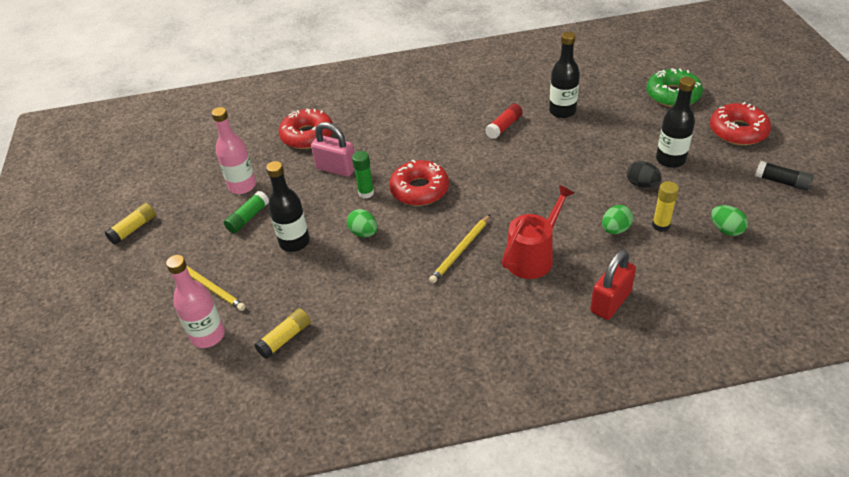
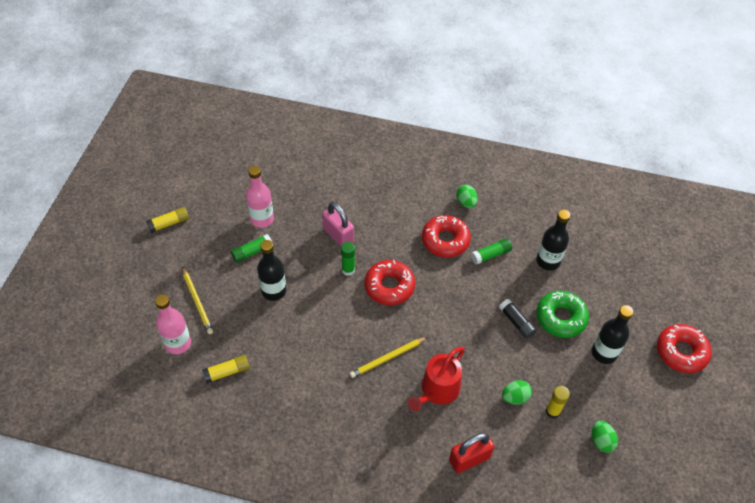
camera: 20 degrees right, 10 degrees up
red donut [279,108,333,149] -> red donut moved to [422,215,471,258]
green egg [347,209,377,237] -> green egg moved to [456,185,478,208]
red glue stick [485,104,523,139] -> green glue stick [471,238,512,265]
red watering can [502,185,574,279] -> red watering can turned 150 degrees clockwise [408,347,465,412]
black egg [627,161,662,188] -> none
green donut [646,68,703,107] -> green donut moved to [537,291,589,338]
black glue stick [755,161,814,191] -> black glue stick moved to [499,299,537,339]

